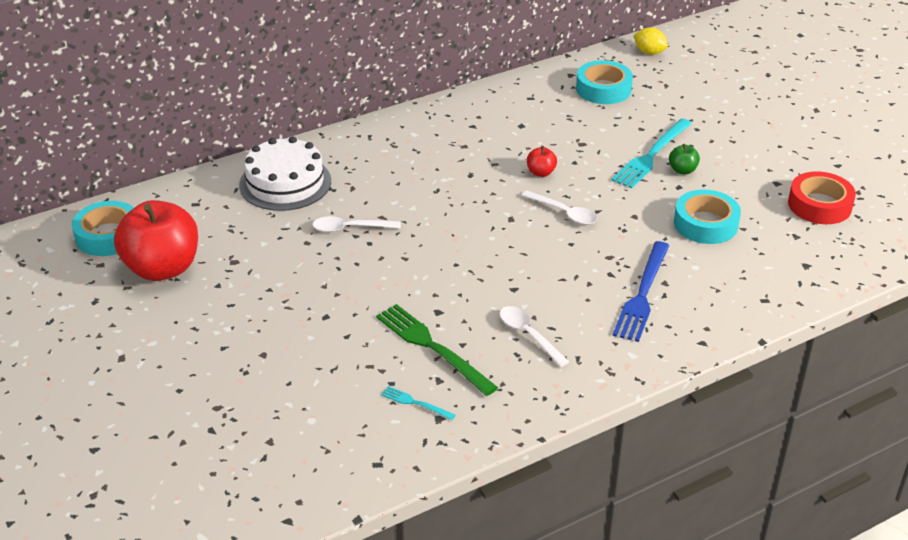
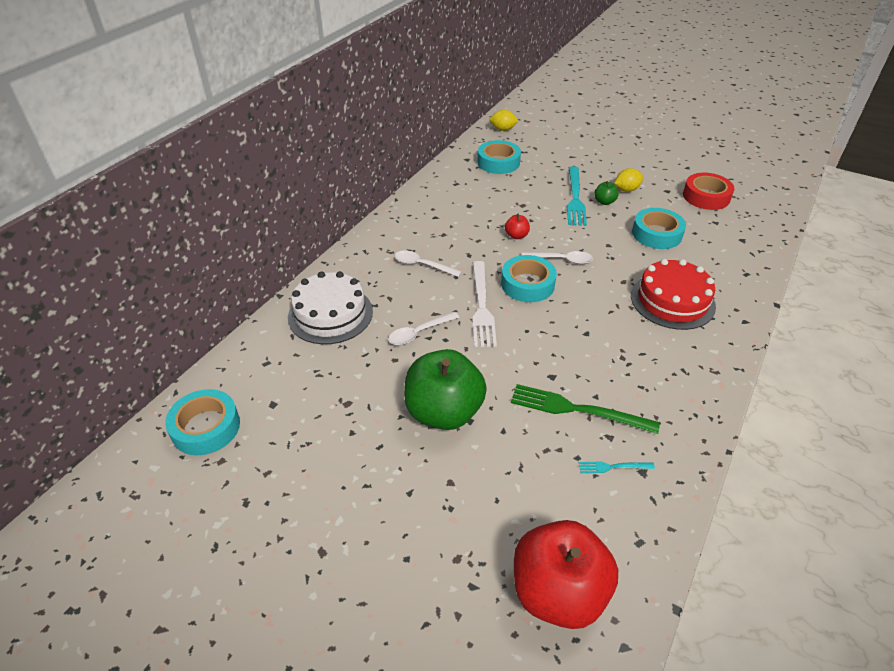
camera: 30 degrees left, 5 degrees up
red apple [114,200,198,281] -> red apple moved to [514,520,618,629]
white spoon [500,306,569,367] -> white spoon moved to [395,250,462,277]
blue fork [613,241,669,342] -> red cake [631,259,716,330]
none -> green apple [404,349,487,430]
none -> white fork [472,261,497,347]
none -> turquoise tape [501,255,557,302]
none -> yellow lemon [614,168,643,192]

